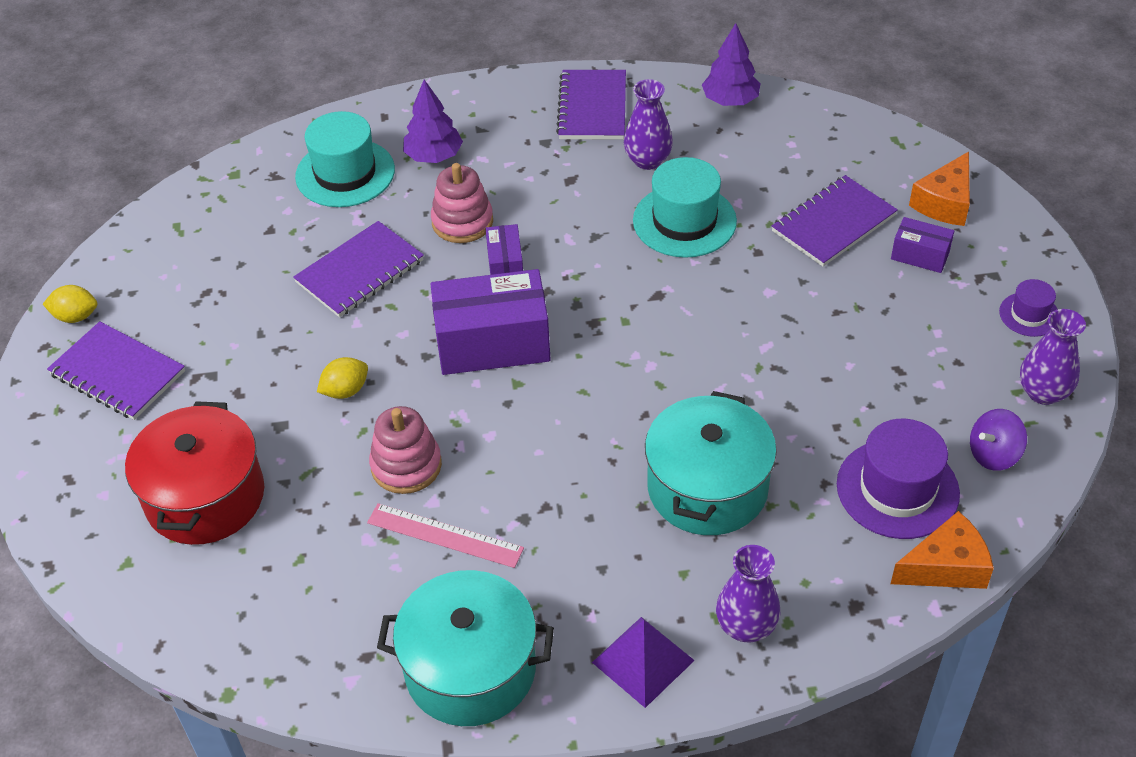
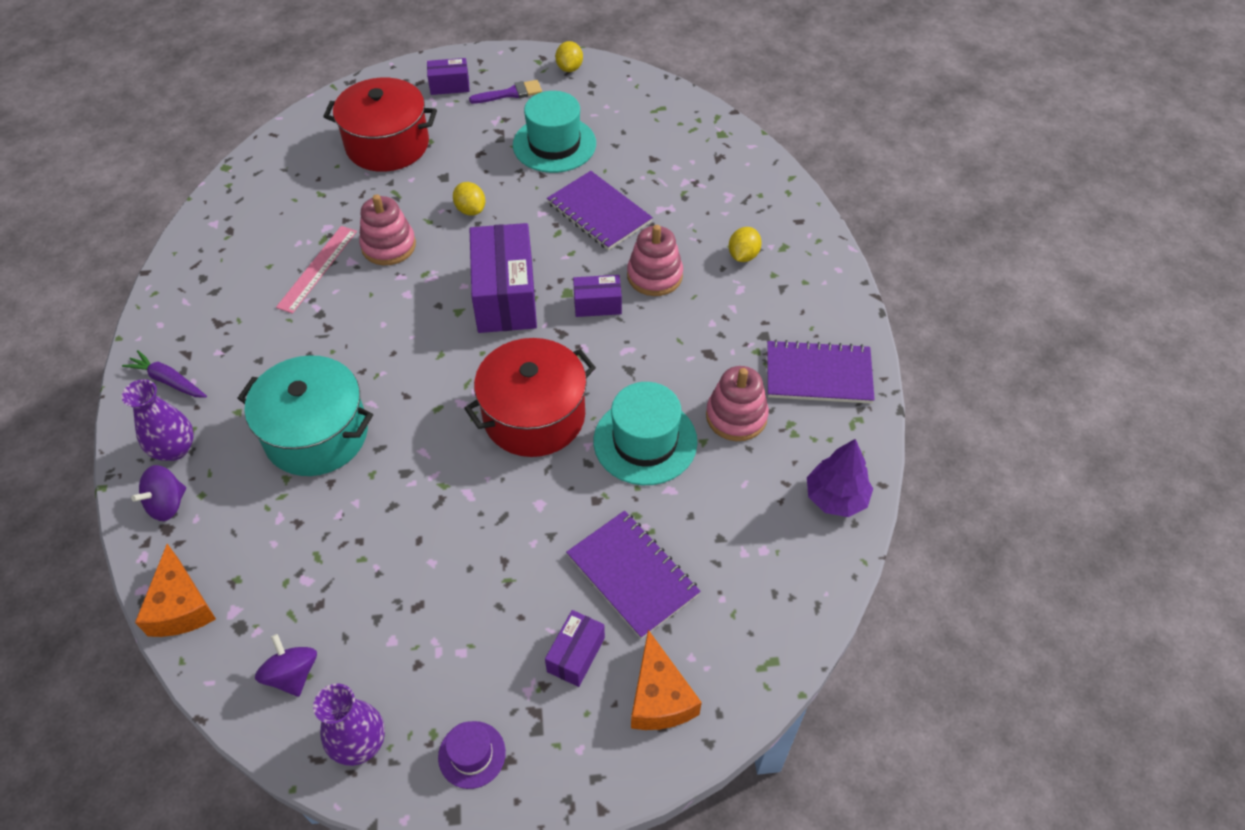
camera: 90 degrees right, 5 degrees up
purple notebook [47,321,185,420] -> purple brush [469,80,542,104]
turquoise hat [295,111,395,207] -> turquoise hat moved to [513,91,596,173]
turquoise pot [377,570,554,726] -> none
purple tree [403,80,463,163] -> yellow lemon [729,227,762,262]
purple pyramid [592,617,695,708] -> purple carrot [122,350,207,398]
purple vase [624,79,673,170] -> pink stacking toy [706,366,769,441]
purple hat [837,419,960,539] -> none
orange cheese [909,152,970,226] -> orange cheese turned 135 degrees counterclockwise [631,630,702,730]
none -> purple spinning top [131,465,186,521]
none -> purple box [427,58,470,95]
none -> red pot [464,338,596,457]

